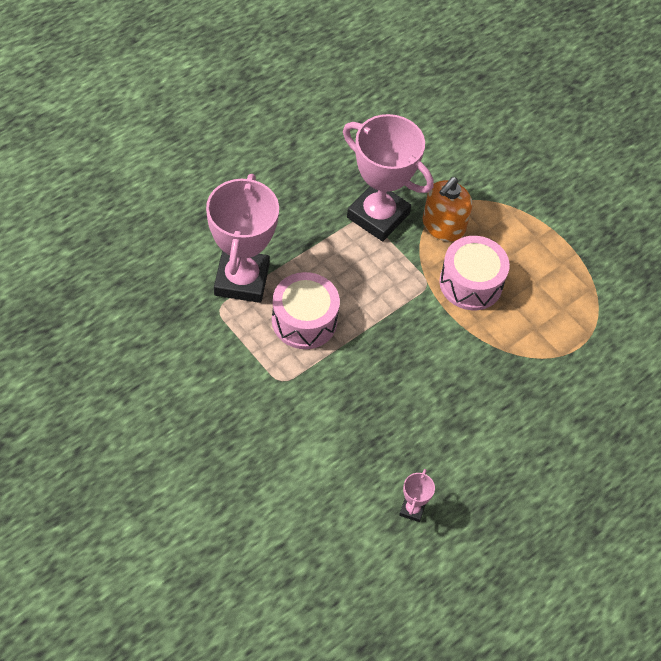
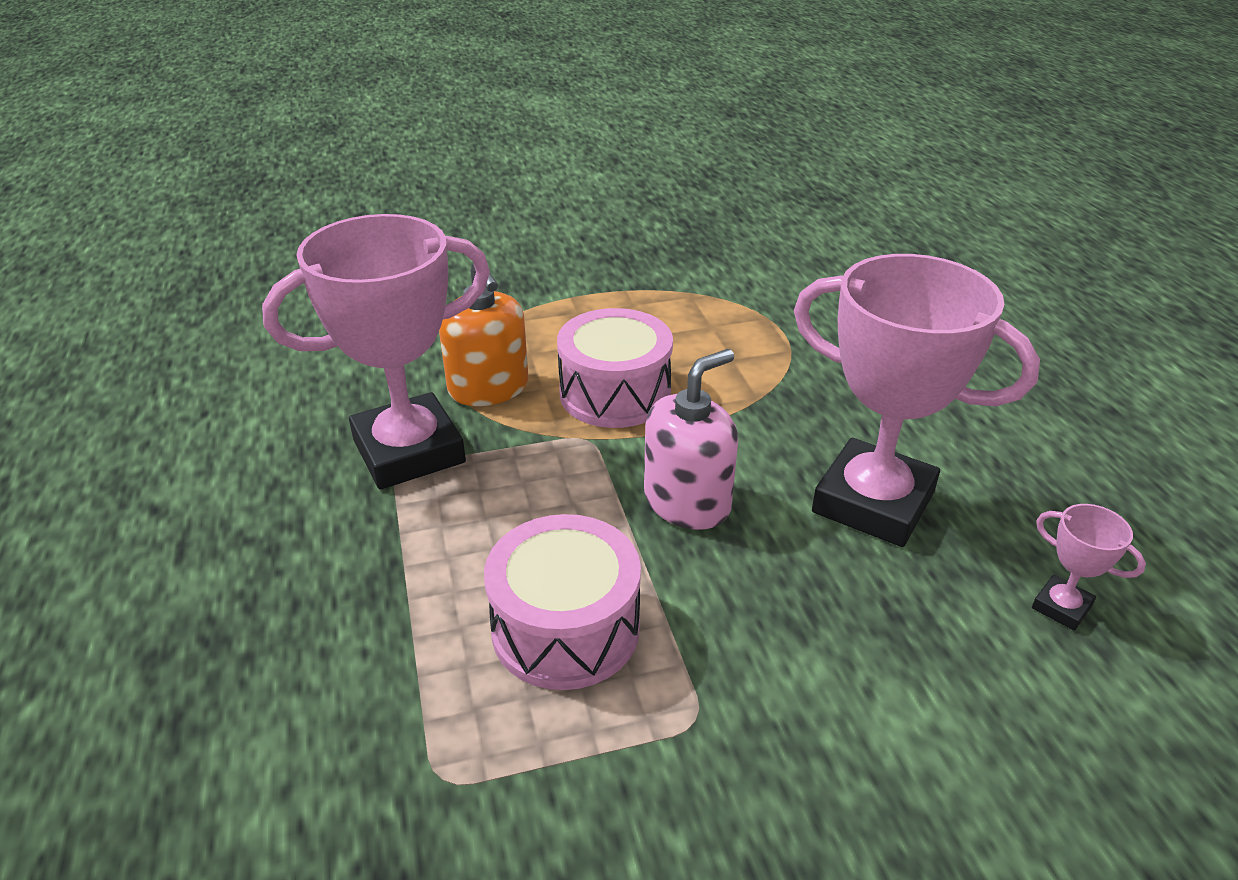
camera: 60 degrees left, 20 degrees down
pink trophy [206,174,279,303] -> pink trophy moved to [794,254,1040,547]
none -> pink soap dispenser [644,349,738,530]

